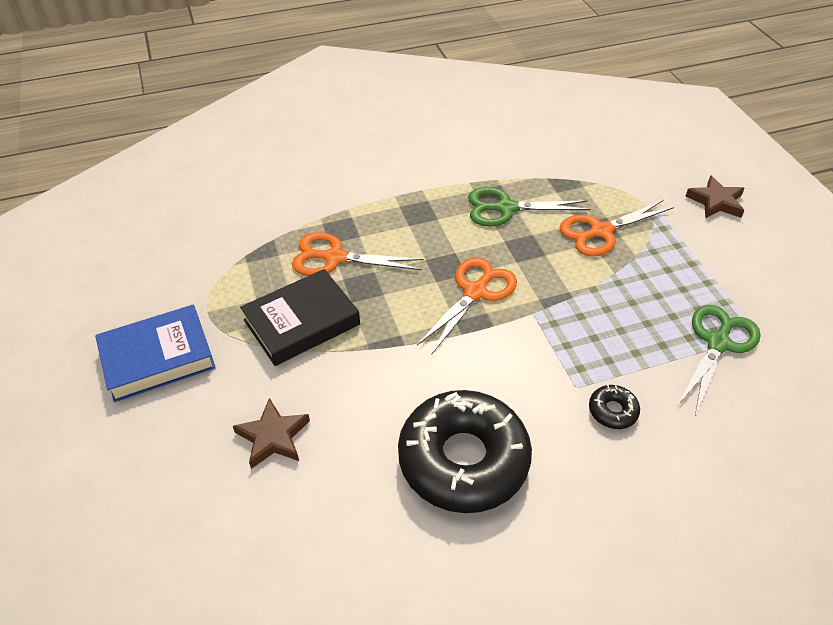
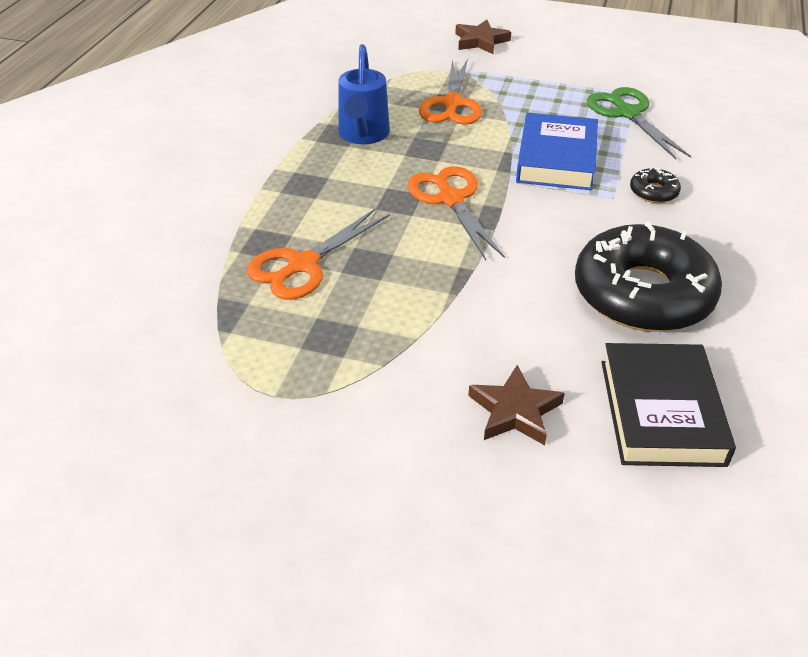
camera: 55 degrees left, 5 degrees down
blue book [95,304,216,402] -> blue book moved to [516,113,598,190]
black book [240,269,360,366] -> black book moved to [601,343,736,467]
green scissors [468,187,590,227] -> blue watering can [338,44,390,144]

